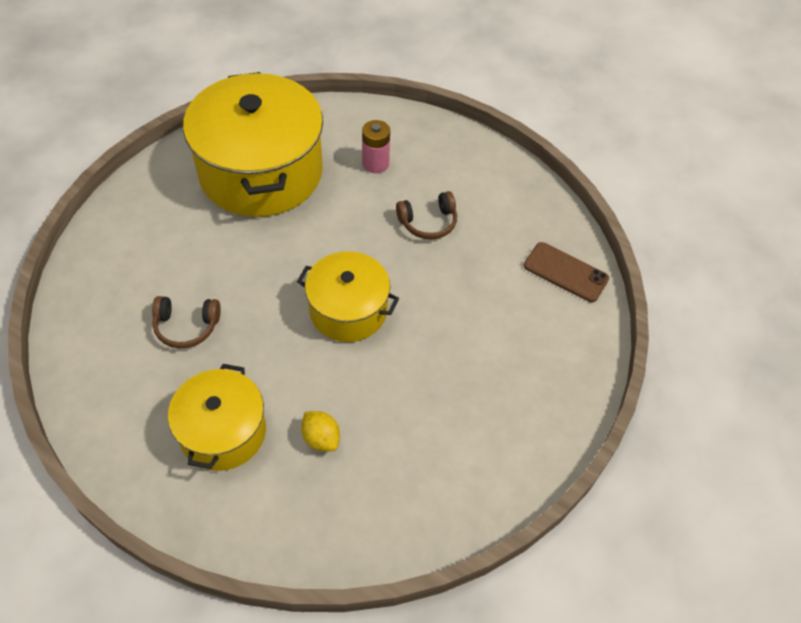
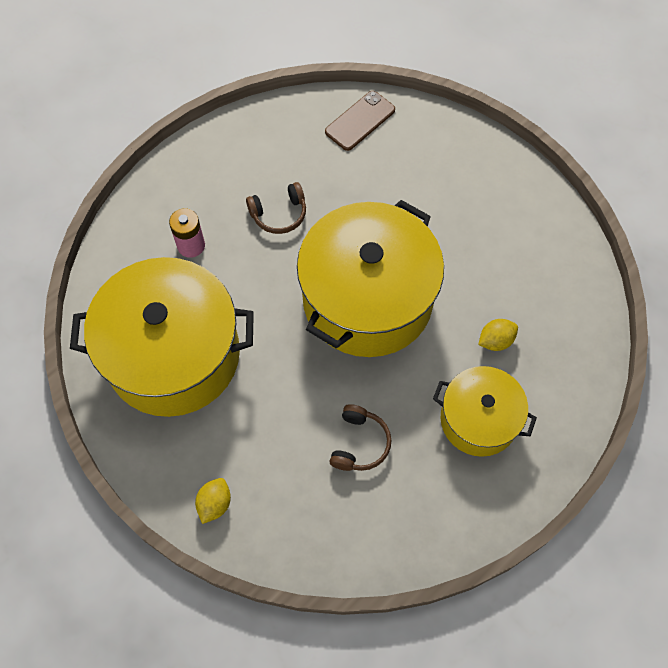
camera: 75 degrees left, 10 degrees up
yellow pot [297,251,399,342] -> yellow pot [297,200,444,357], size x1.78
brown headphones [396,191,457,240] -> brown headphones turned 75 degrees clockwise [246,182,306,234]
none -> yellow lemon [195,478,231,524]

